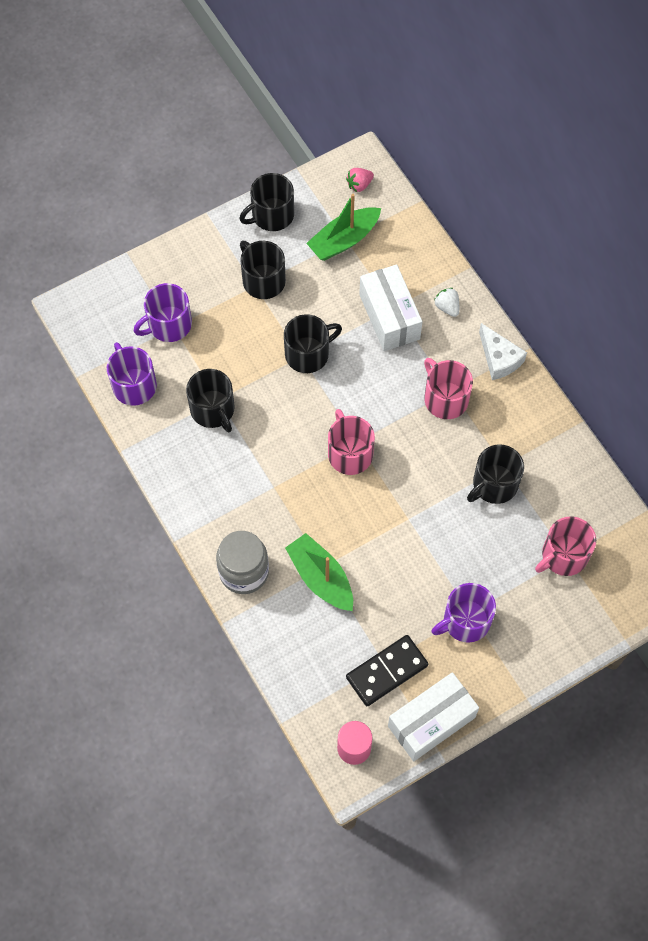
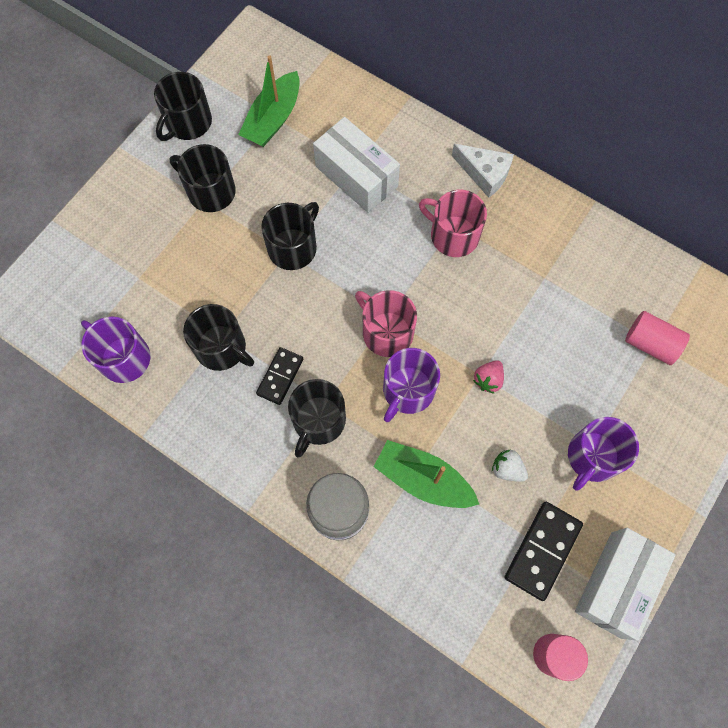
camera: 25 degrees left, 5 degrees up
purple mug [134,283,192,342] -> purple mug moved to [383,348,440,422]
pink strawberry [346,168,374,192] -> pink strawberry moved to [473,360,504,394]
white strawberry [434,288,459,317] -> white strawberry moved to [492,449,528,482]
black mug [467,444,524,504] -> black mug moved to [288,379,346,457]
pink mug [535,516,596,576] -> pink cylinder [625,311,690,365]
none -> black domino [256,347,303,405]

